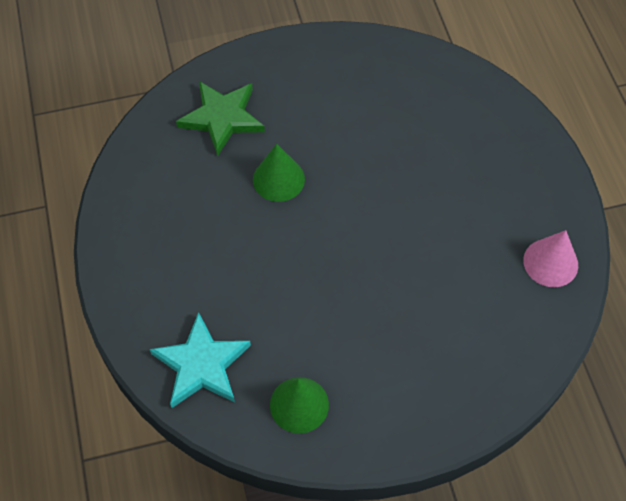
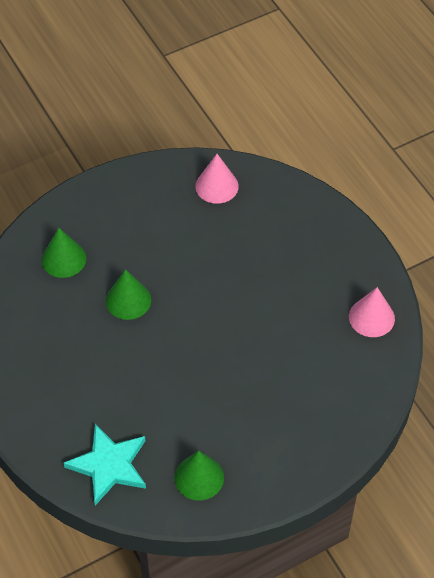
camera: 15 degrees left, 5 degrees down
green star [176,81,265,157] -> green cone [42,228,86,278]
none -> pink cone [195,154,239,204]

